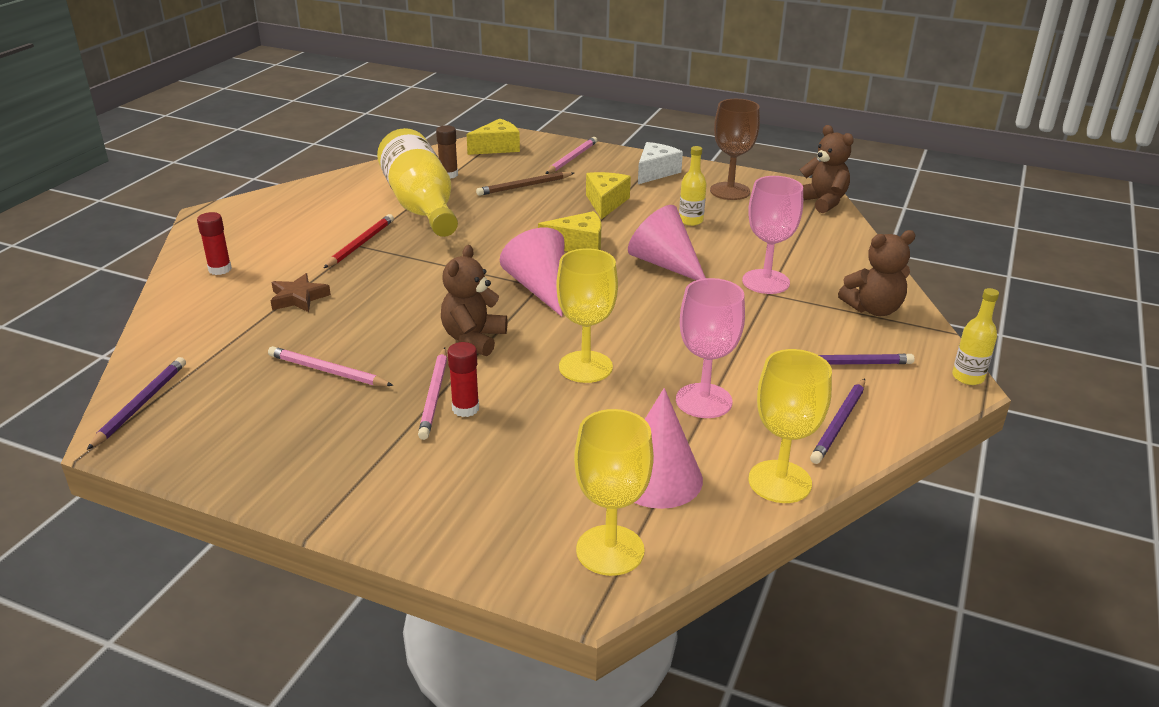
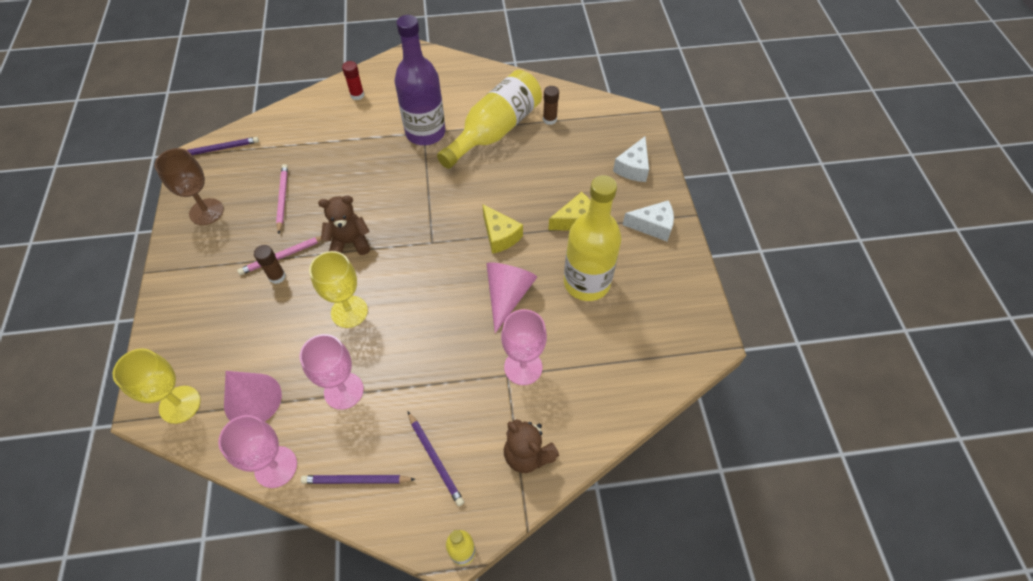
camera: 60 degrees right, 25 degrees up
brown star [270,273,331,312] -> none
red pencil [324,214,394,268] -> purple bottle [395,15,445,145]
red glue stick [448,342,479,417] -> brown glue stick [254,245,286,284]
yellow cheese [467,119,520,155] -> none
brown pencil [476,172,574,196] -> none
pink cone [500,228,565,317] -> none
pink pencil [545,137,597,174] -> white cheese [613,137,649,182]
yellow bottle [679,146,707,226] -> yellow bottle [564,175,621,301], size x2.29
brown goblet [710,99,760,200] -> brown goblet moved to [155,148,224,225]
yellow goblet [748,349,832,503] -> pink goblet [218,415,297,488]
brown teddy bear [800,125,854,213] -> none

